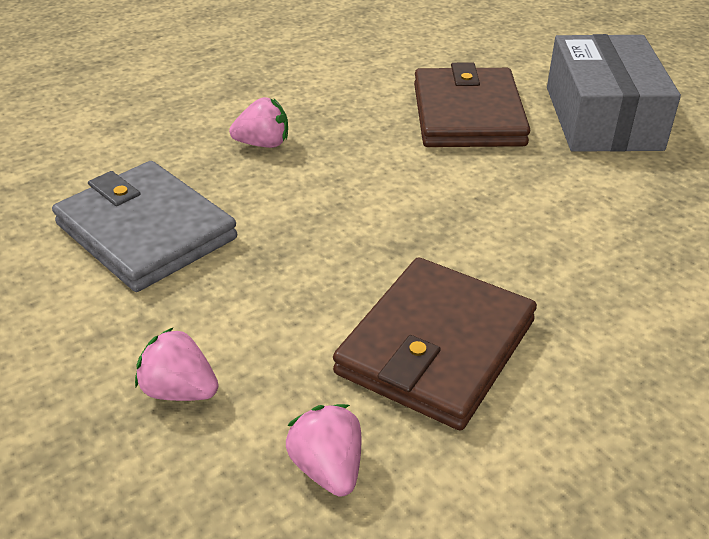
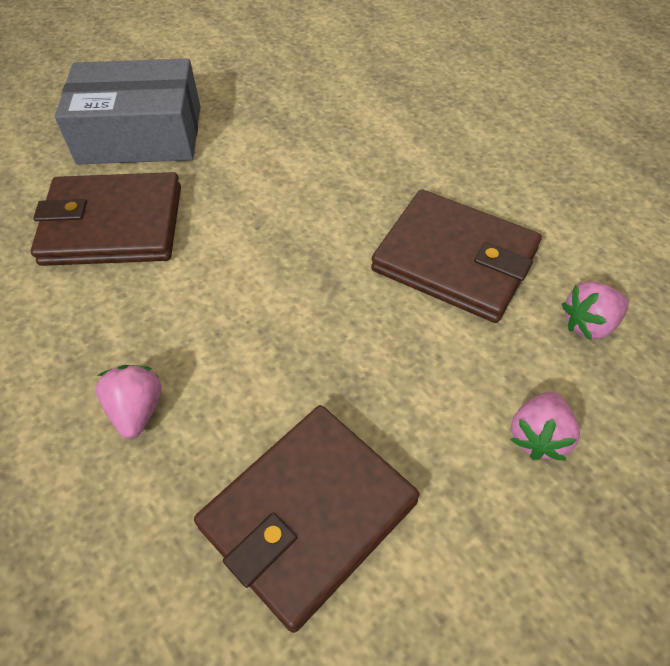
camera: 90 degrees left, 15 degrees up
grey wallet [52,161,237,292] -> brown wallet [194,405,420,633]

